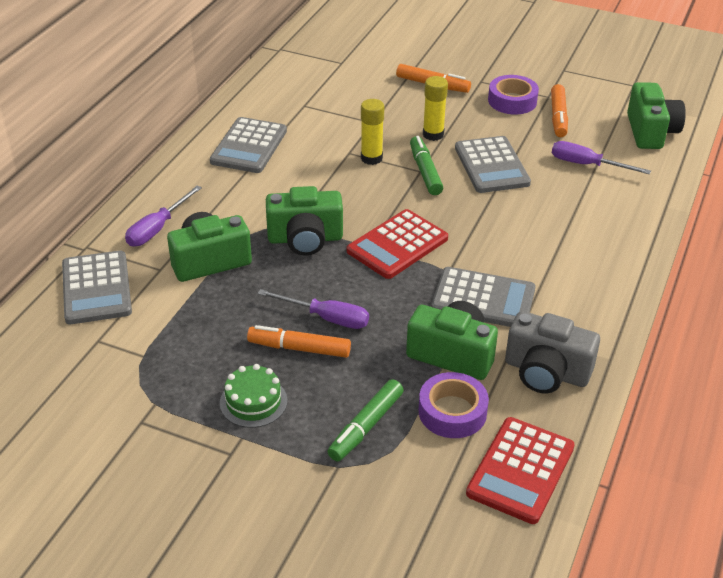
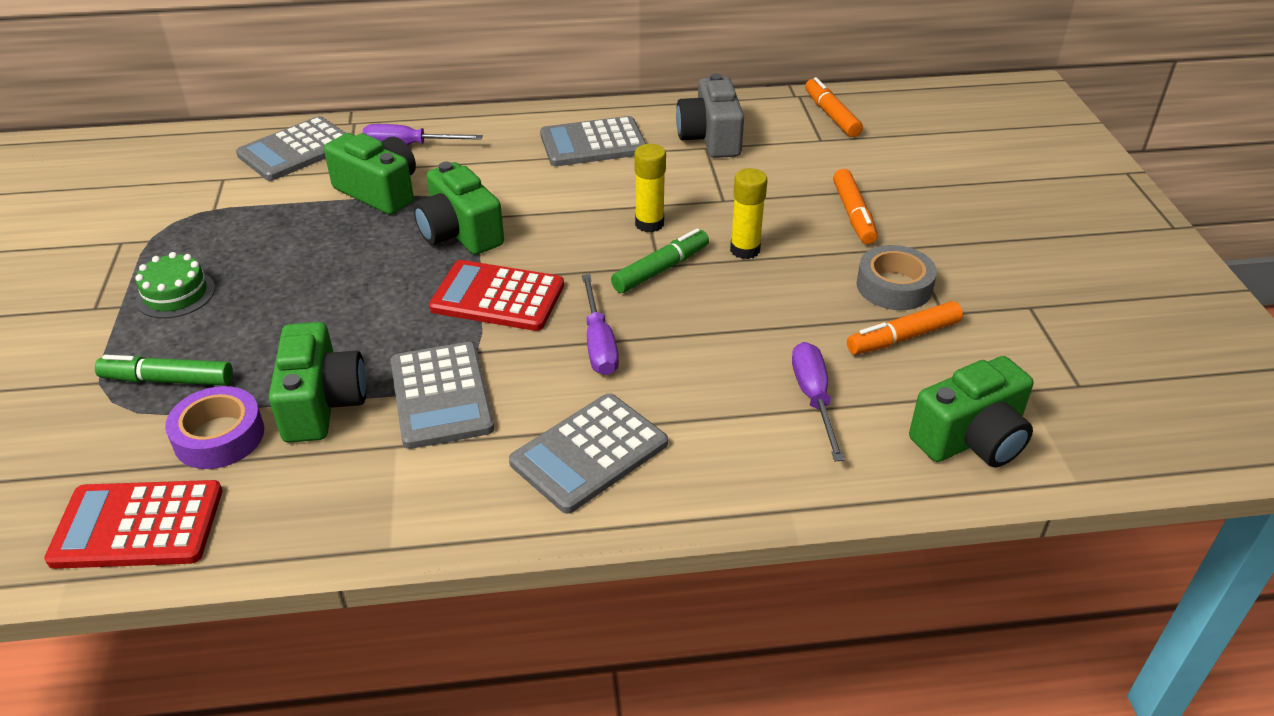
camera: 60 degrees right, 0 degrees up
orange marker [247,325,351,358] -> orange marker moved to [805,77,863,137]
purple screwdriver [257,289,369,329] -> purple screwdriver moved to [582,274,619,375]
grey calculator [455,136,531,193] -> grey calculator moved to [509,393,668,514]
purple tape [488,75,539,114] -> grey tape [857,245,937,310]
grey camera [505,311,600,393] -> grey camera moved to [676,73,744,158]

